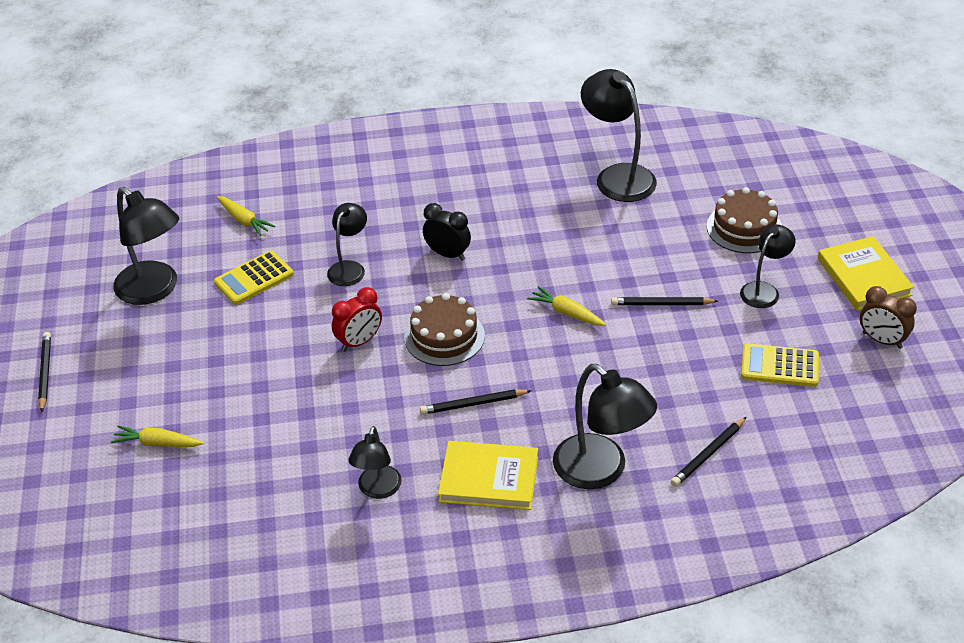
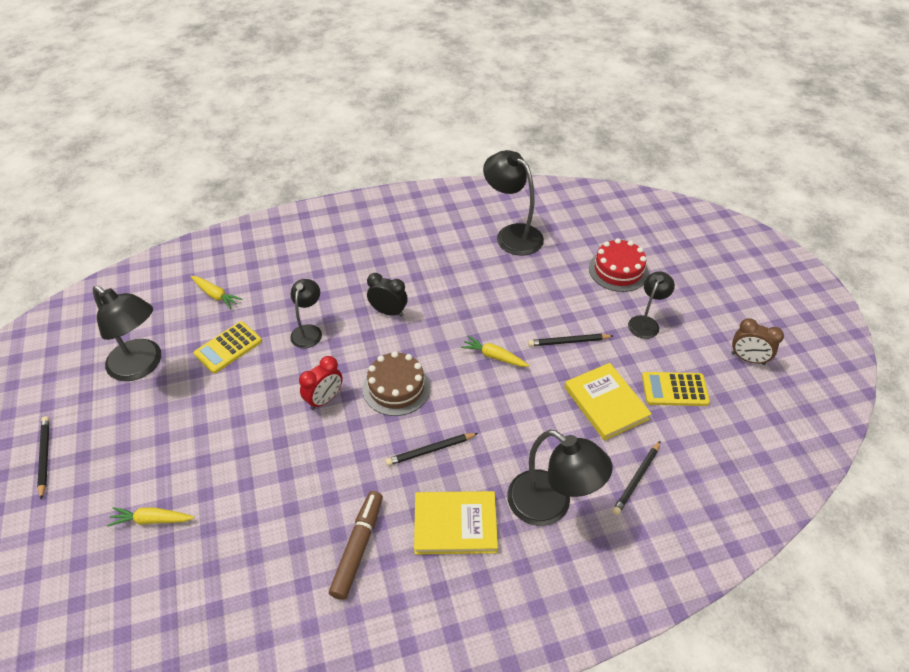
camera: 10 degrees left, 5 degrees up
black lamp [348,426,402,499] -> brown marker [329,491,383,600]
brown cake [707,187,782,253] -> red cake [589,238,649,292]
yellow book [818,236,914,310] -> yellow book moved to [564,363,652,441]

